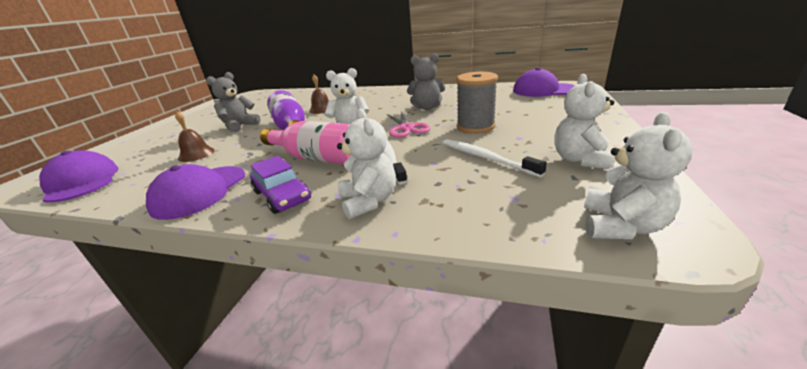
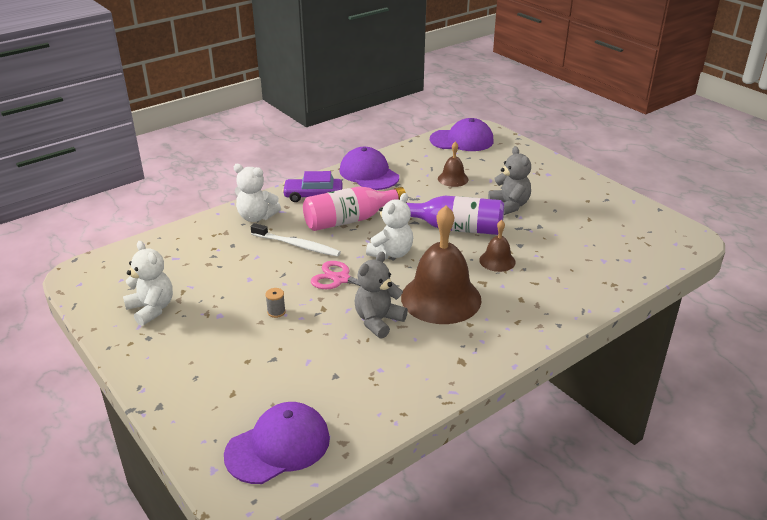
camera: 125 degrees right, 5 degrees up
white toothbrush [443,139,547,178] -> none
grey spool [456,72,498,134] -> grey spool [265,288,286,318], size x0.41
white teddy bear [584,112,693,239] -> none
none -> brown bell [401,205,482,324]

